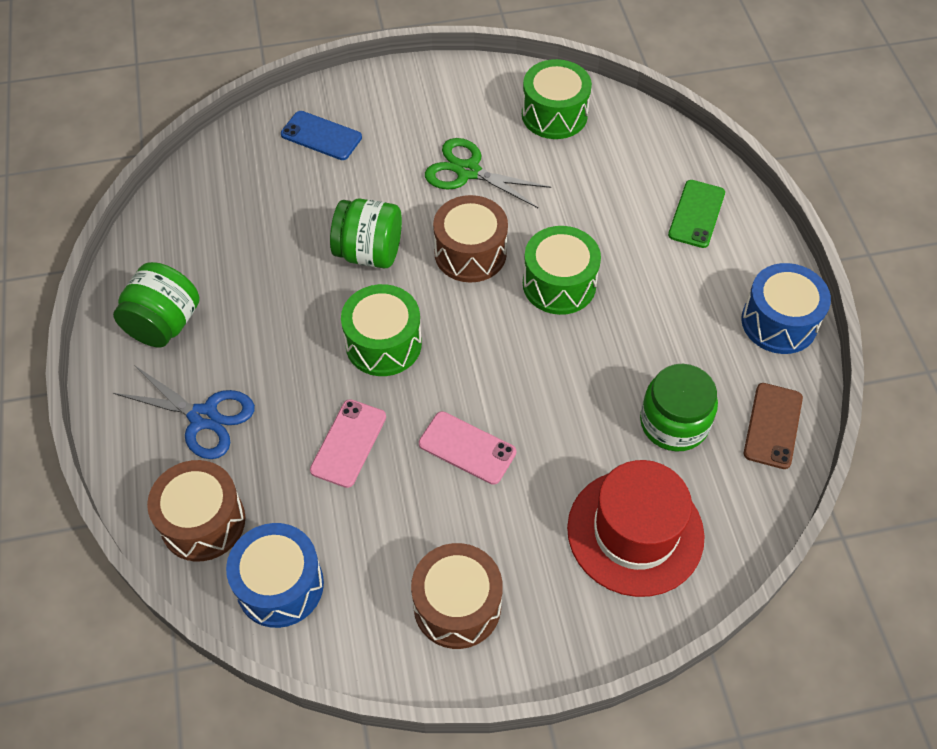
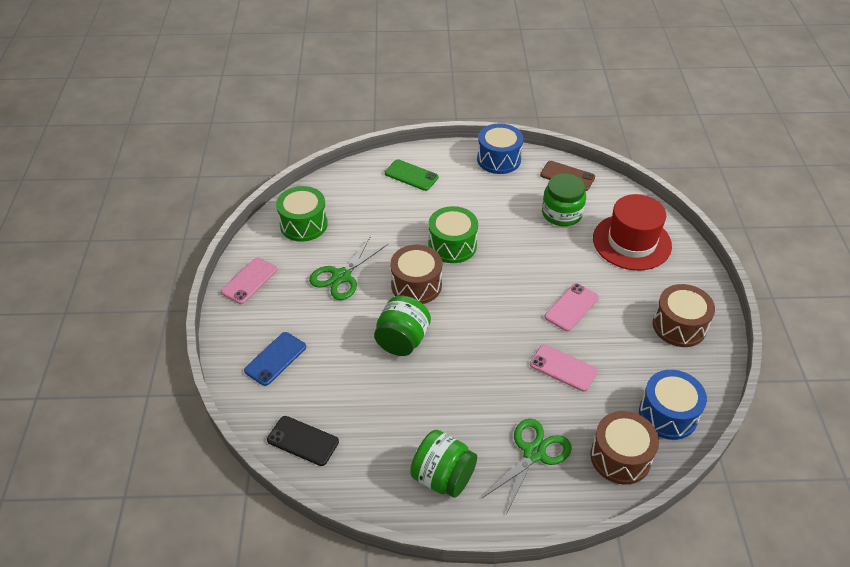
camera: 80 degrees left, 10 degrees down
blue scissors [113,365,255,459] -> green scissors [482,419,572,512]
green drum [341,284,422,376] -> none
none -> pink phone [221,258,277,304]
none -> black phone [267,416,339,466]

